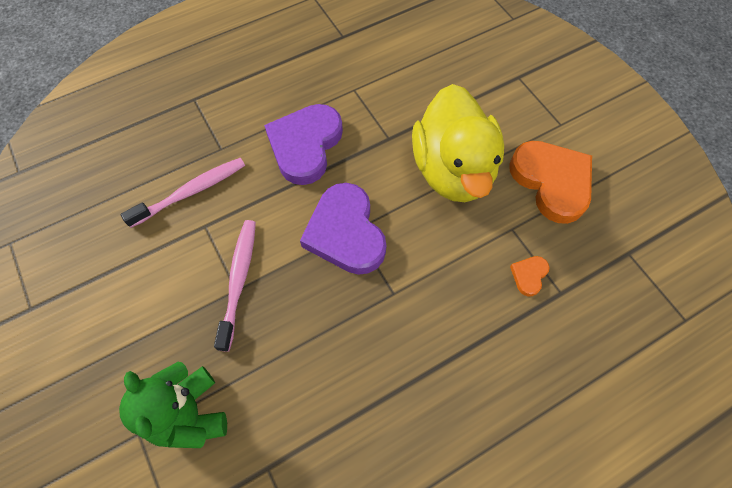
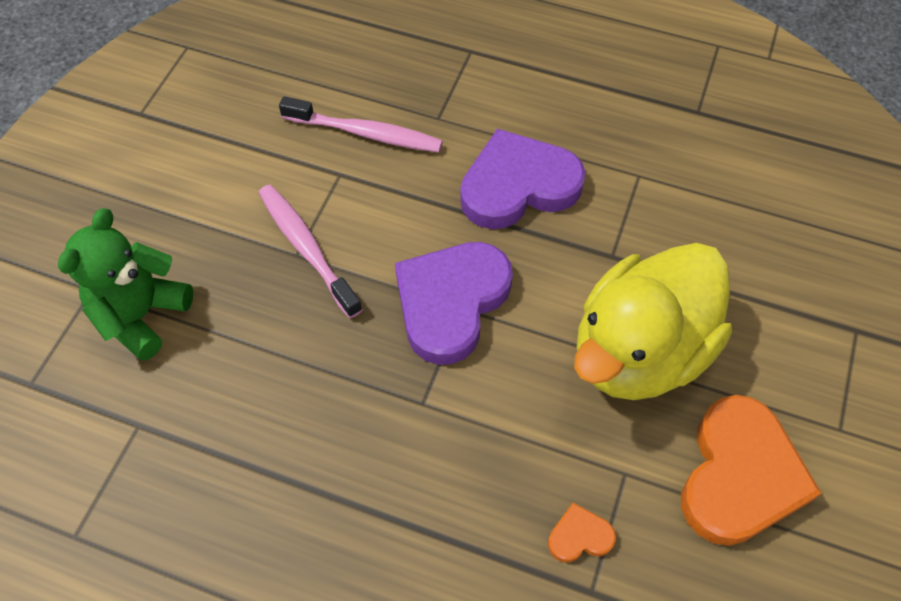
camera: 50 degrees right, 5 degrees down
pink toothbrush [214,220,256,352] -> pink toothbrush turned 90 degrees counterclockwise [258,185,363,318]

